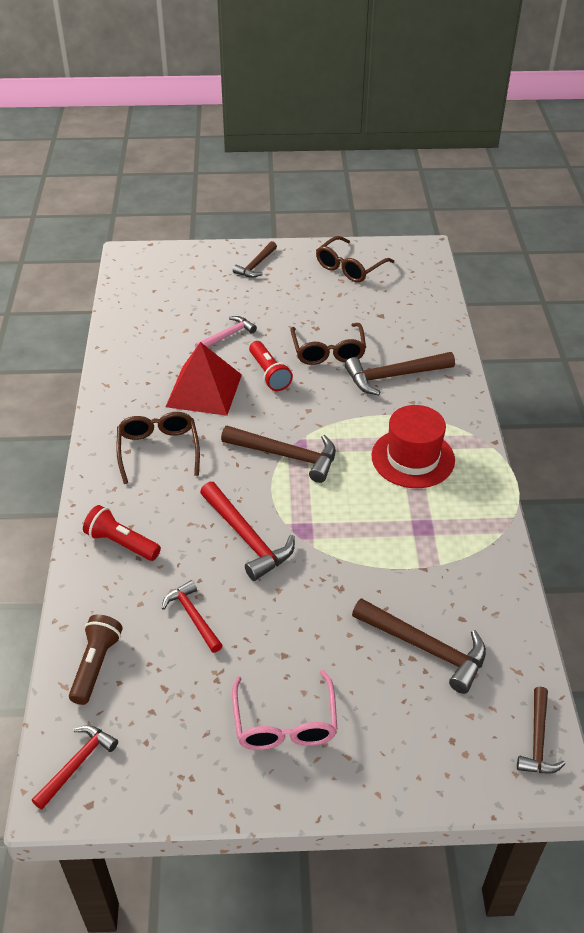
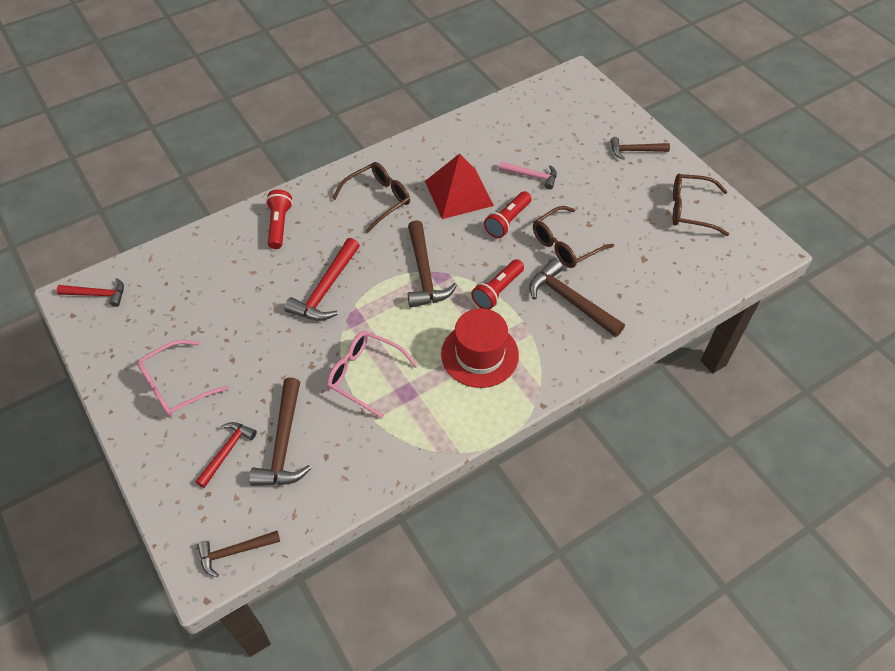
camera: 60 degrees right, 10 degrees up
brown flashlight [69,614,123,705] -> none
red hammer [162,580,223,653] -> red hammer moved to [196,422,257,488]
none -> pink glasses [327,331,418,418]
none -> red flashlight [471,259,524,310]

